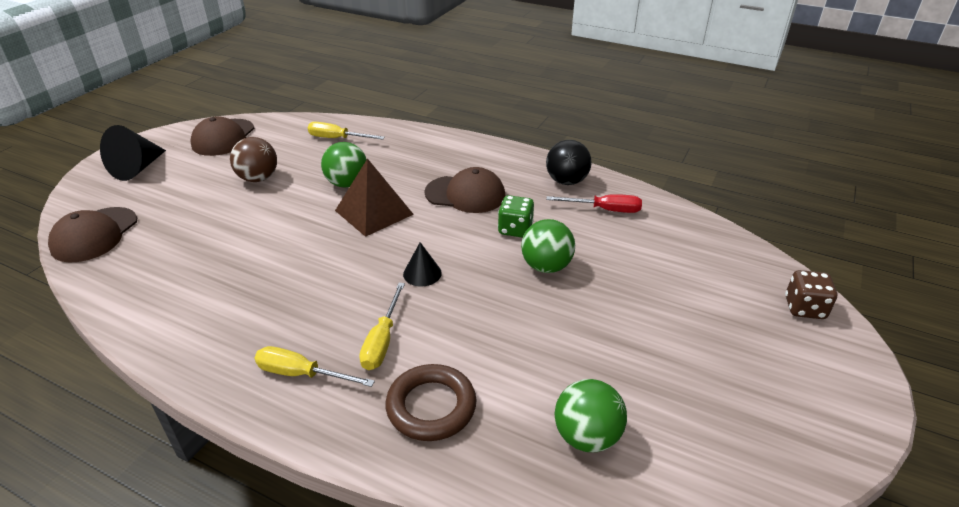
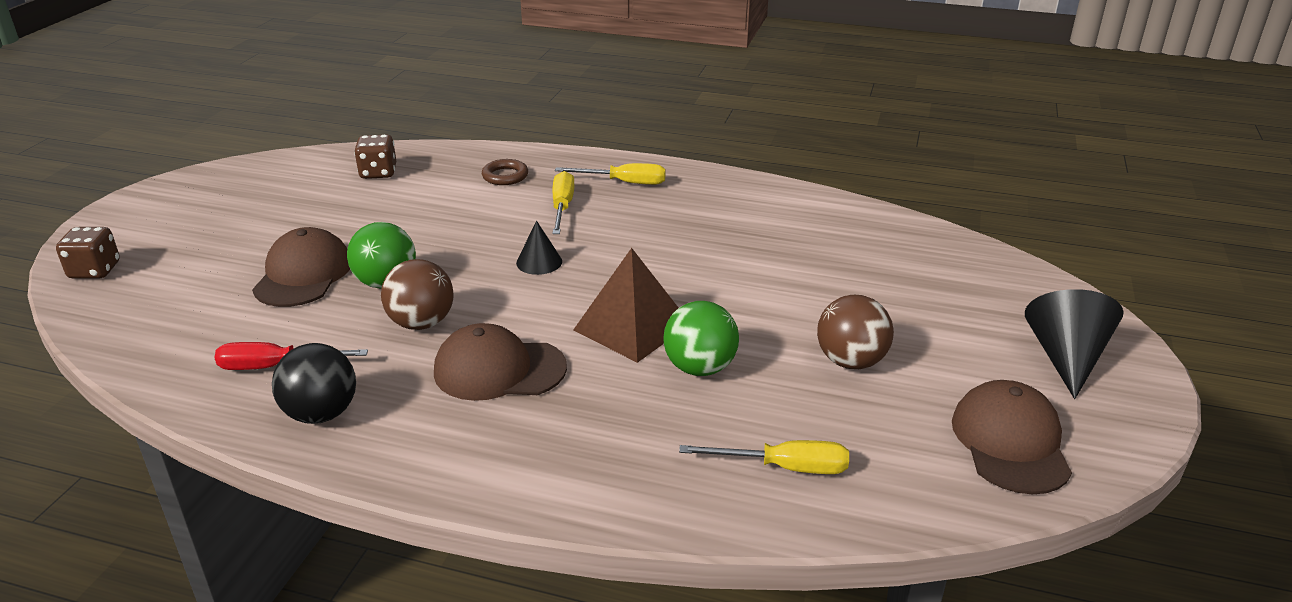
camera: 170 degrees right, 5 degrees down
brown cap [48,207,137,263] -> brown cap moved to [252,227,350,307]
brown ring [385,364,476,441] -> brown ring [482,159,528,185], size x0.62
green dice [498,195,534,238] -> brown ball [381,259,454,330]
green ball [555,379,627,452] -> brown dice [354,135,396,179]

